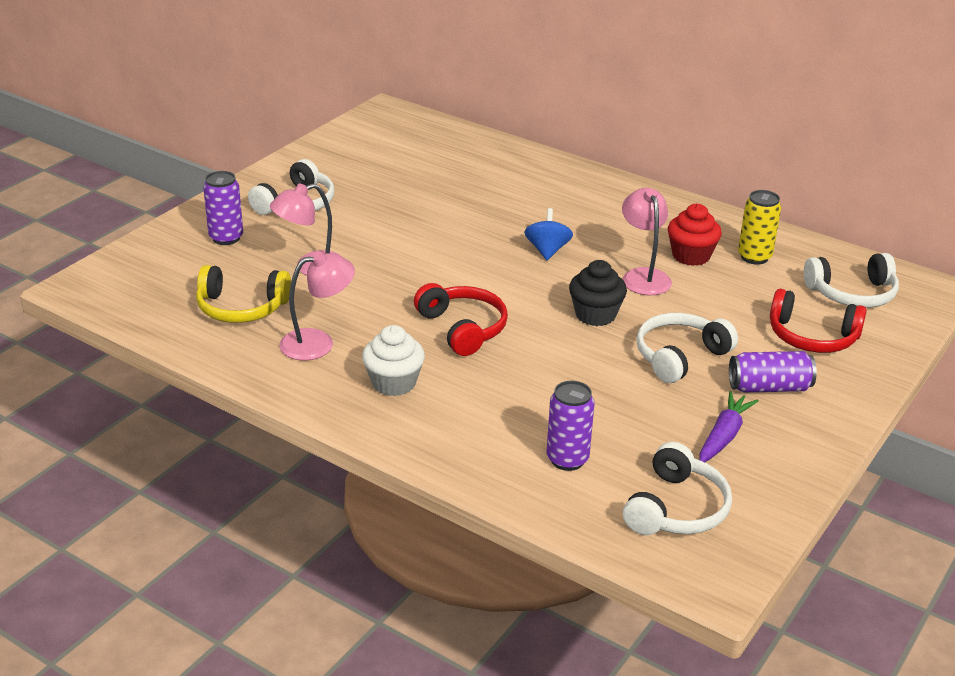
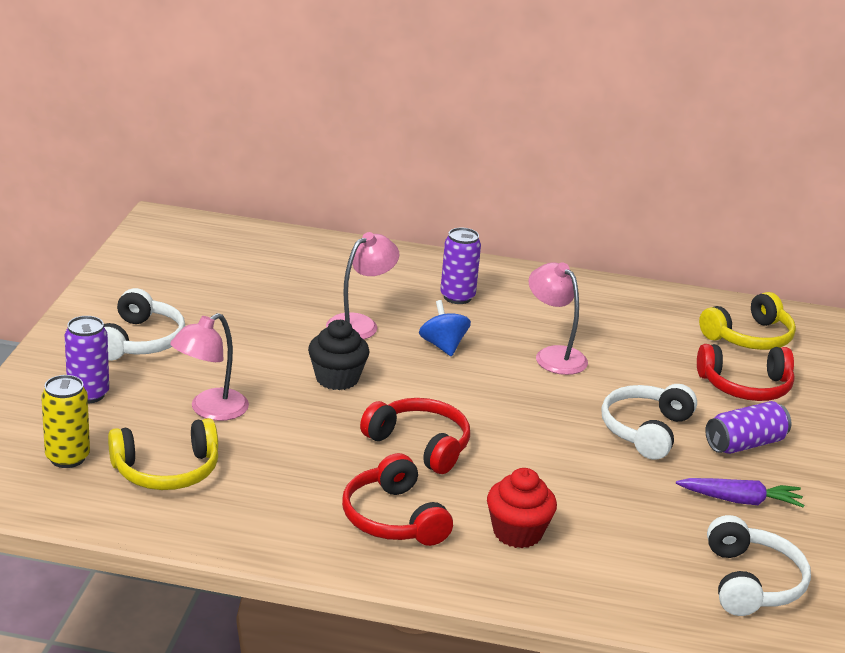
camera: 25 degrees left, 5 degrees down
pink lamp [279,251,355,360] -> pink lamp moved to [326,232,399,339]
white cupcake [362,325,425,396] -> red headphones [342,453,453,546]
purple can [547,381,595,471] -> purple can moved to [440,227,481,304]
black cupcake [569,260,627,326] -> black cupcake moved to [308,320,370,390]
red cupcake [668,204,722,266] -> red cupcake moved to [487,468,557,548]
purple carrot [699,391,758,462] -> purple carrot turned 90 degrees clockwise [676,478,805,508]
yellow can [738,190,781,265] -> yellow can moved to [41,375,90,468]
white headphones [804,253,899,308] -> yellow headphones [699,292,796,350]

